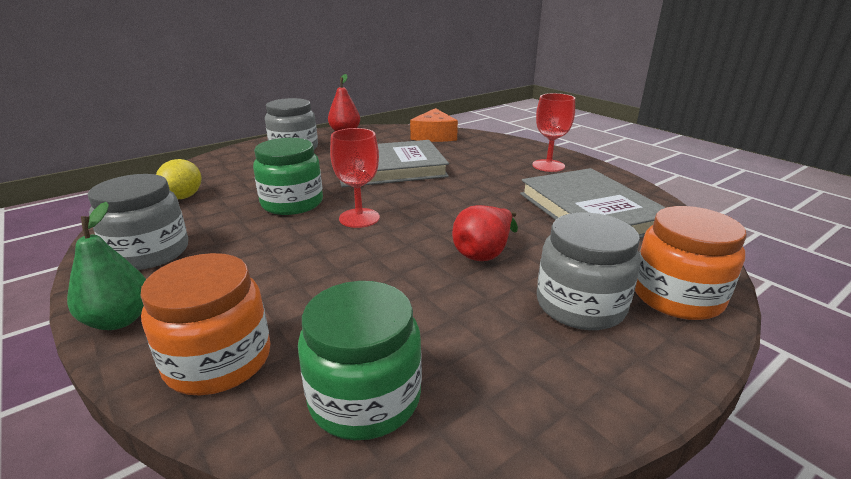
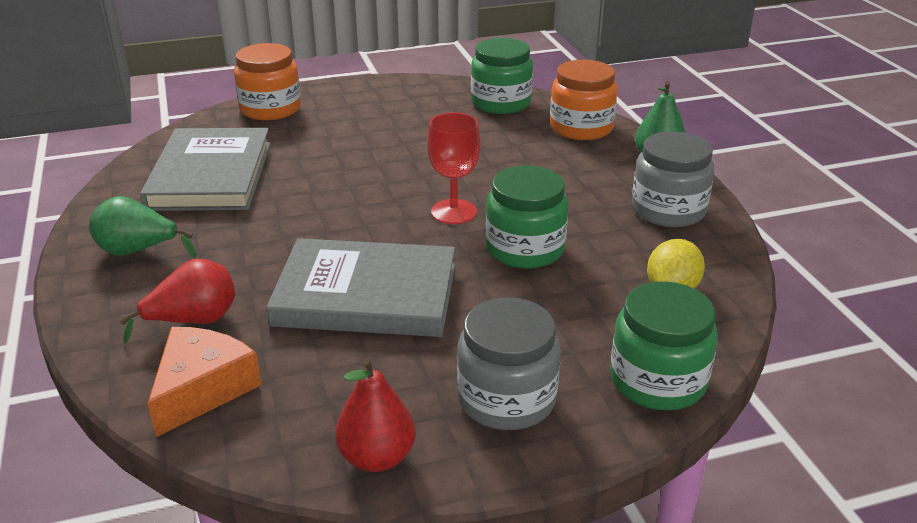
camera: 160 degrees left, 5 degrees up
red pear [452,205,518,261] -> red pear moved to [119,259,235,343]
red goblet [532,93,575,172] -> green pear [89,196,196,257]
grey jar [537,212,641,330] -> none
none -> green jar [610,281,718,410]

